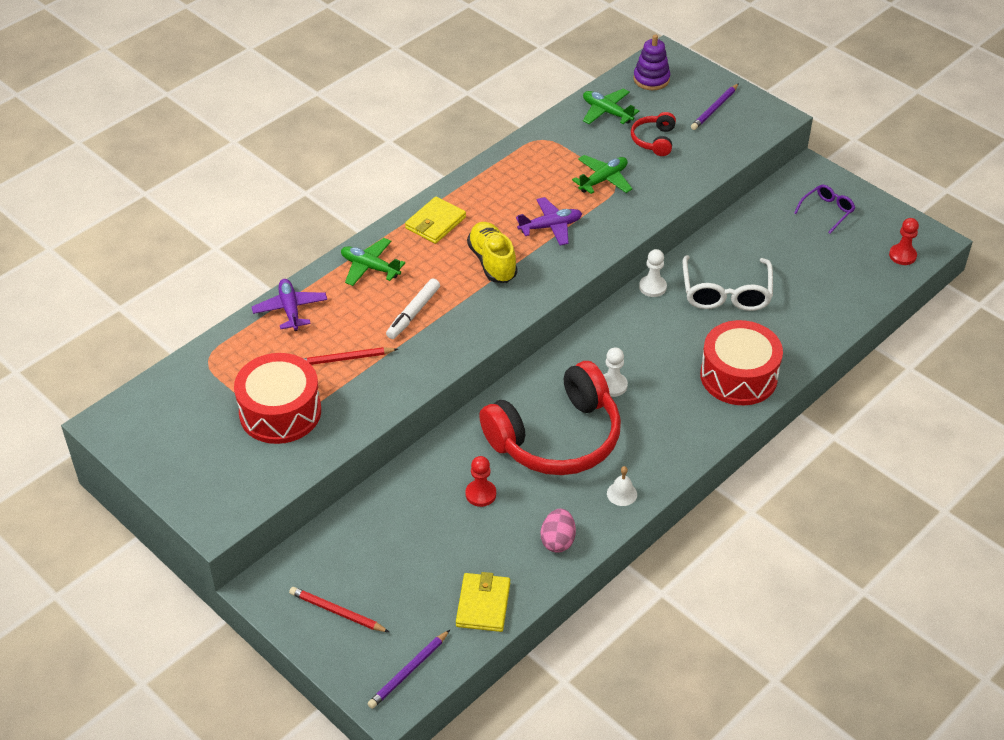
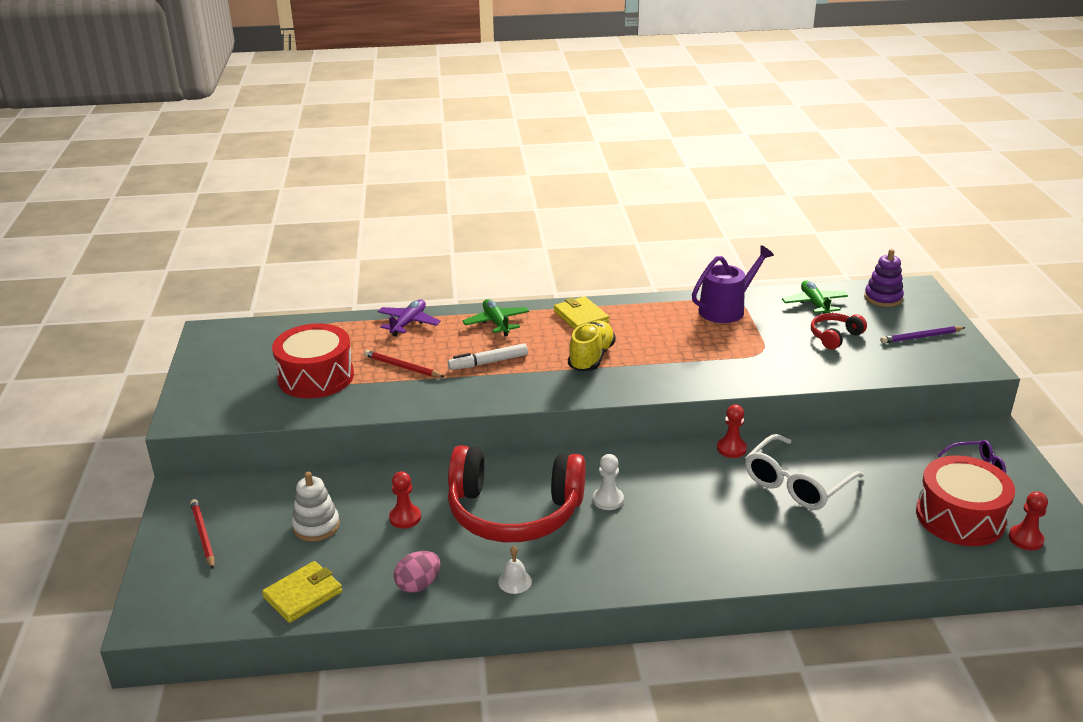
camera: 40 degrees right, 15 degrees down
purple pencil [367,630,450,709] -> none
yellow wallet [405,196,466,244] -> yellow wallet turned 75 degrees clockwise [554,296,609,330]
purple plane [516,197,582,246] -> none
green plane [572,155,632,194] -> none
white pawn [639,249,667,297] -> red pawn [717,405,747,458]
red drum [700,320,783,405] -> red drum moved to [916,455,1015,546]
none -> white stacking toy [292,472,340,541]
none -> purple watering can [692,245,774,323]

